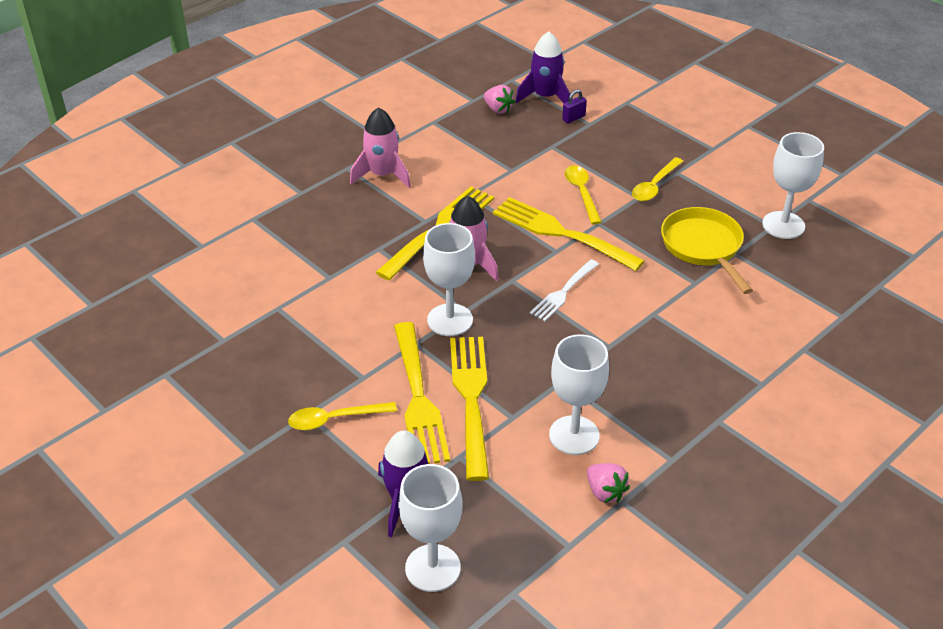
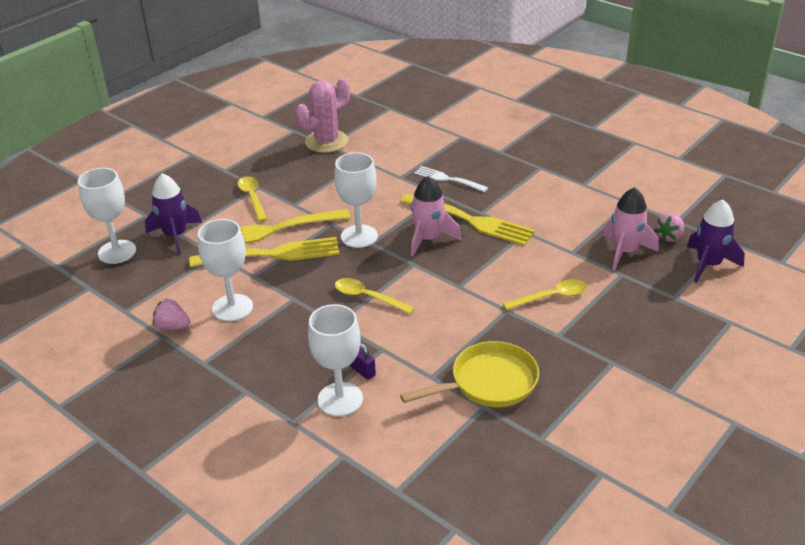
camera: 85 degrees right, 5 degrees down
pink rocket [350,107,411,188] -> pink rocket moved to [603,187,659,270]
yellow fork [493,197,645,271] -> none
white fork [530,260,599,321] -> white fork moved to [414,166,488,192]
purple padlock [562,89,587,123] -> purple padlock moved to [350,342,376,380]
pink strawberry [587,463,630,503] -> pink strawberry turned 60 degrees clockwise [153,299,190,330]
yellow spoon [632,157,683,201] -> yellow spoon moved to [335,278,415,314]
white goblet [762,132,824,239] -> white goblet moved to [308,304,363,417]
none -> pink cactus [296,78,350,153]

